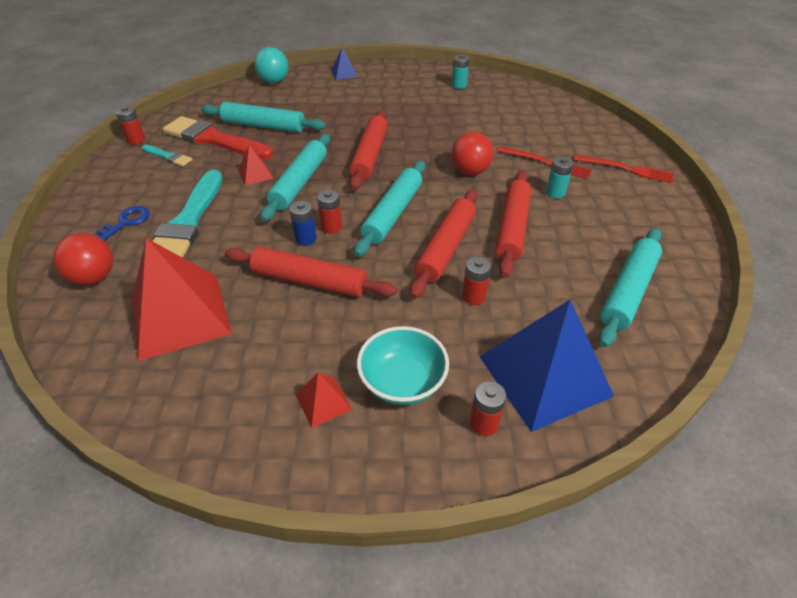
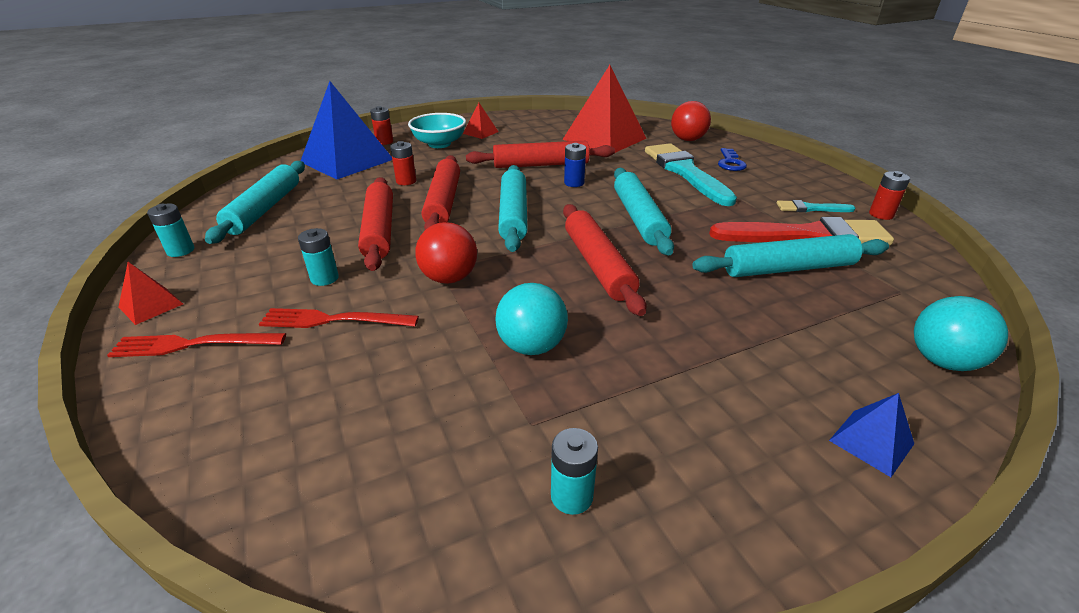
camera: 155 degrees right, 10 degrees down
red pyramid [238,145,274,186] -> red pyramid moved to [118,262,183,325]
red battery [317,189,342,234] -> none
none -> turquoise battery [147,203,194,257]
none -> turquoise ball [495,283,568,355]

